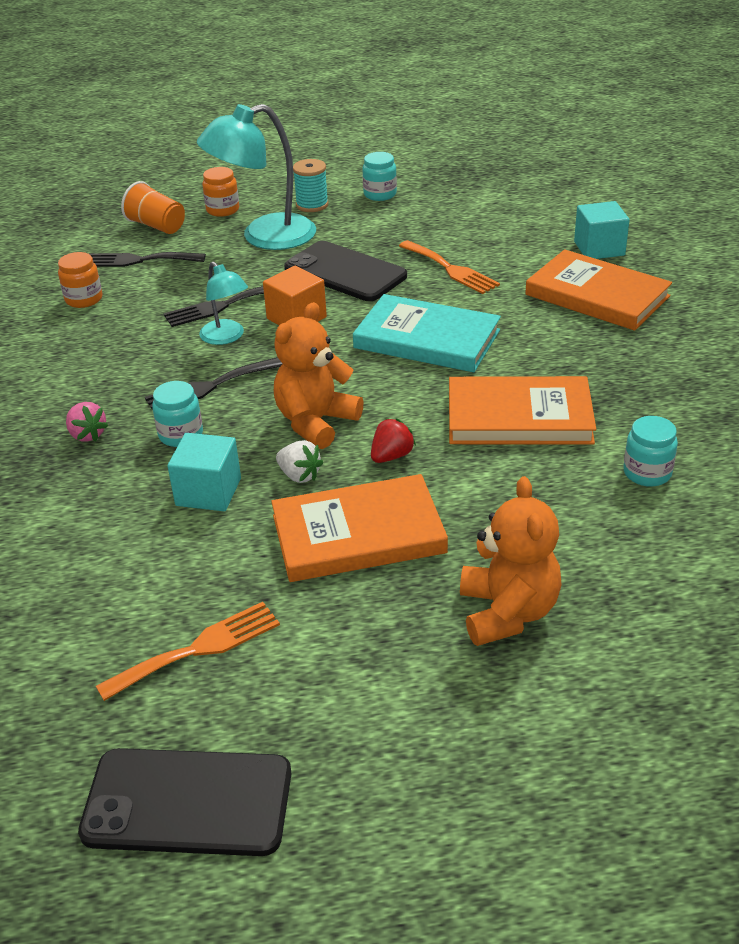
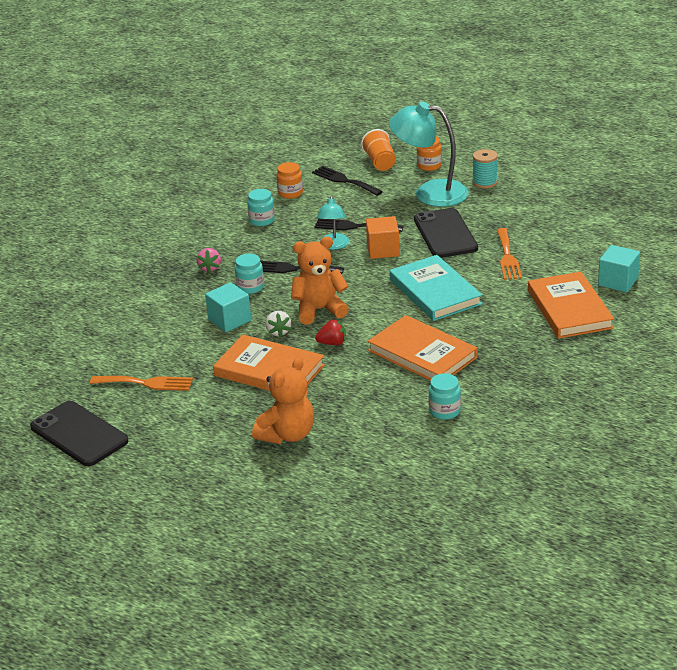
camera: 40 degrees right, 5 degrees down
turquoise jar [362,152,397,201] -> turquoise jar moved to [247,189,275,226]

